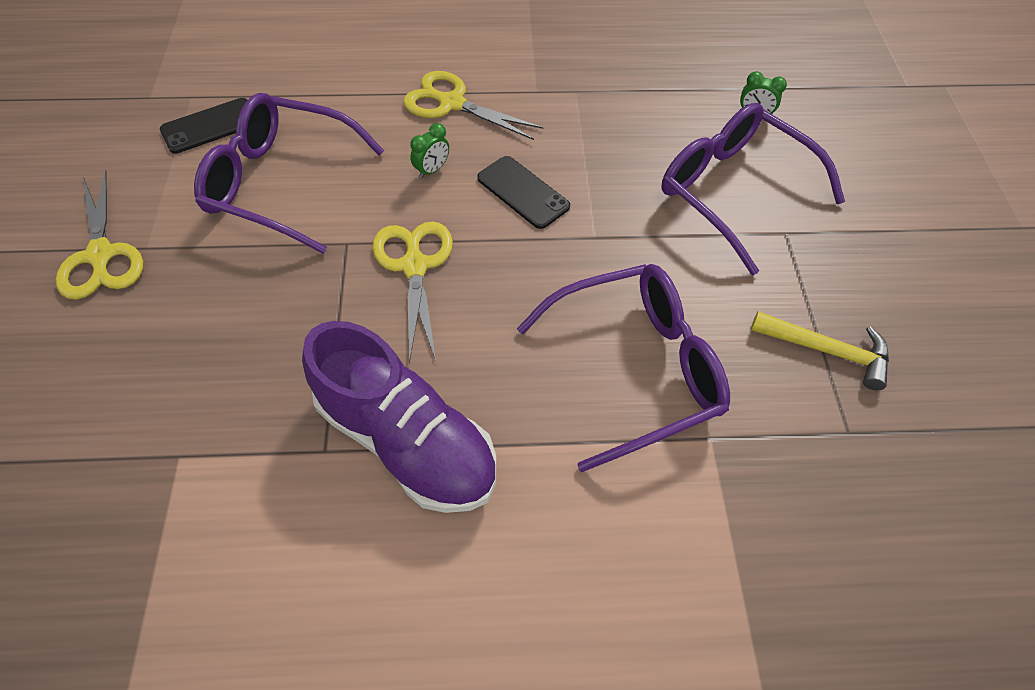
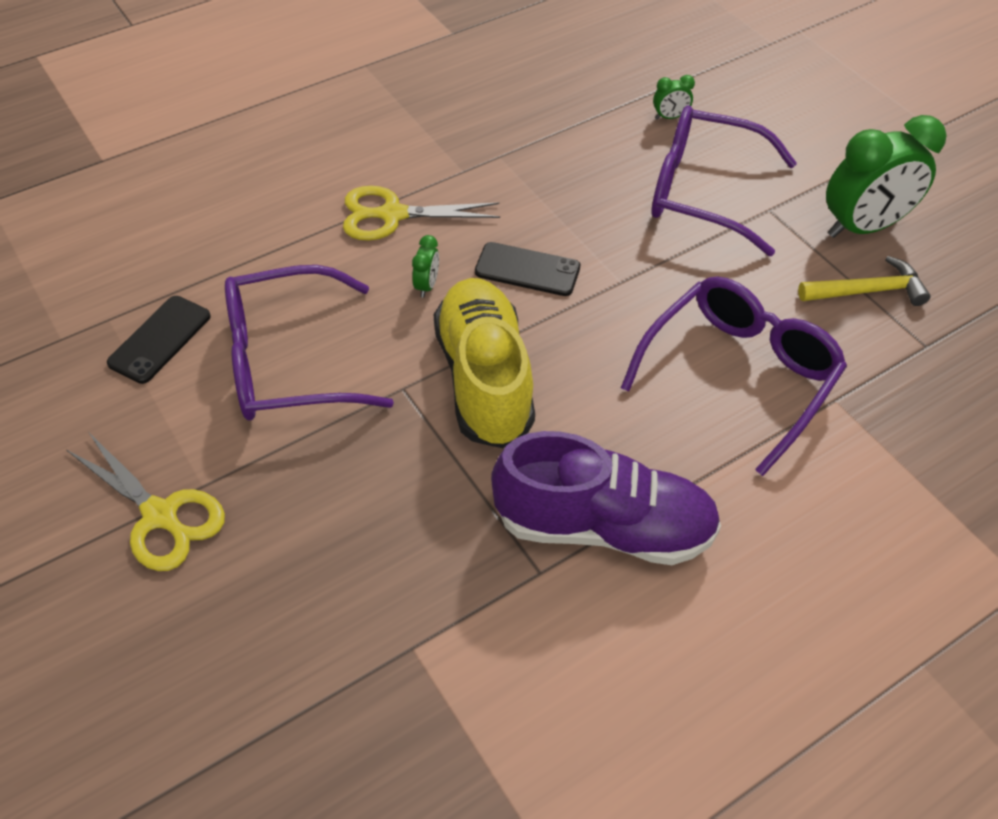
camera: 30 degrees left, 5 degrees down
yellow scissors [372,221,453,364] -> yellow shoe [434,278,535,448]
none -> green clock [826,115,947,238]

